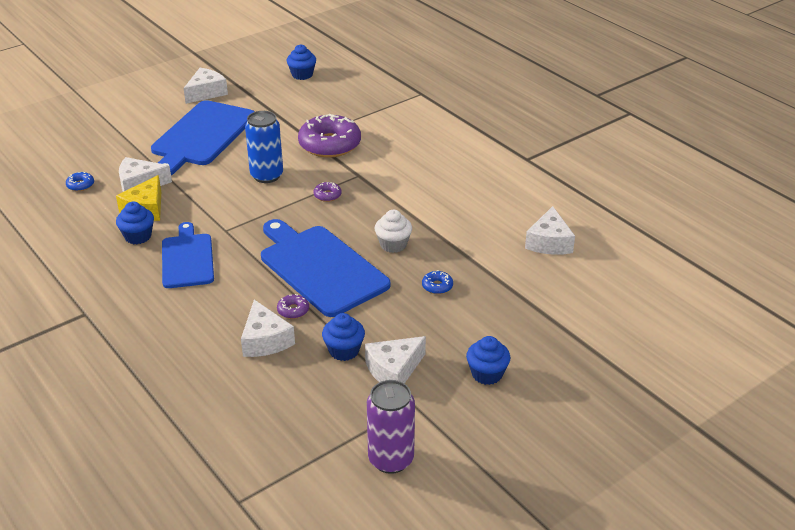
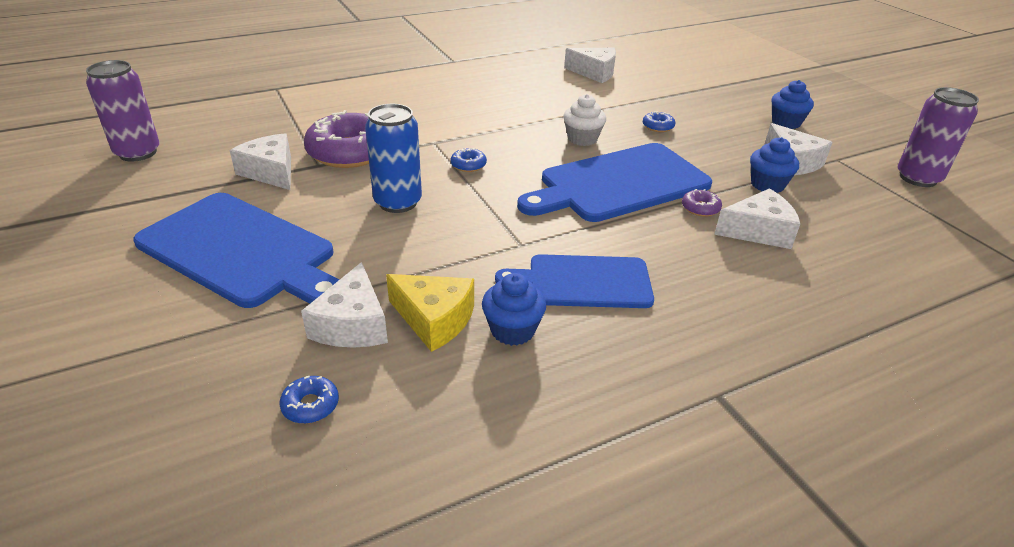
camera: 80 degrees left, 0 degrees up
white cheese [184,68,228,104] -> white cheese moved to [230,134,291,190]
blue cupcake [287,44,316,80] -> purple can [86,60,160,162]
purple donut [314,182,341,202] -> blue donut [451,148,487,172]

